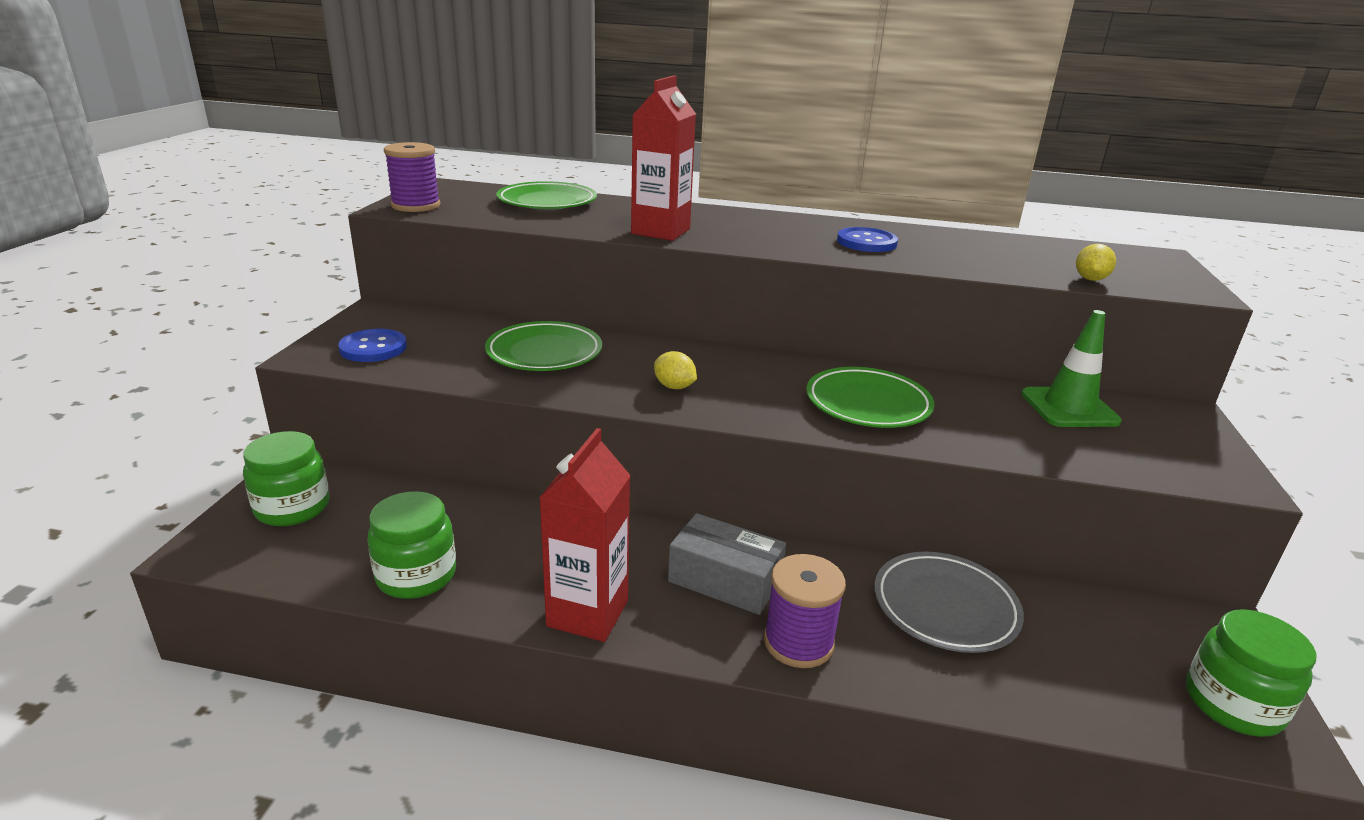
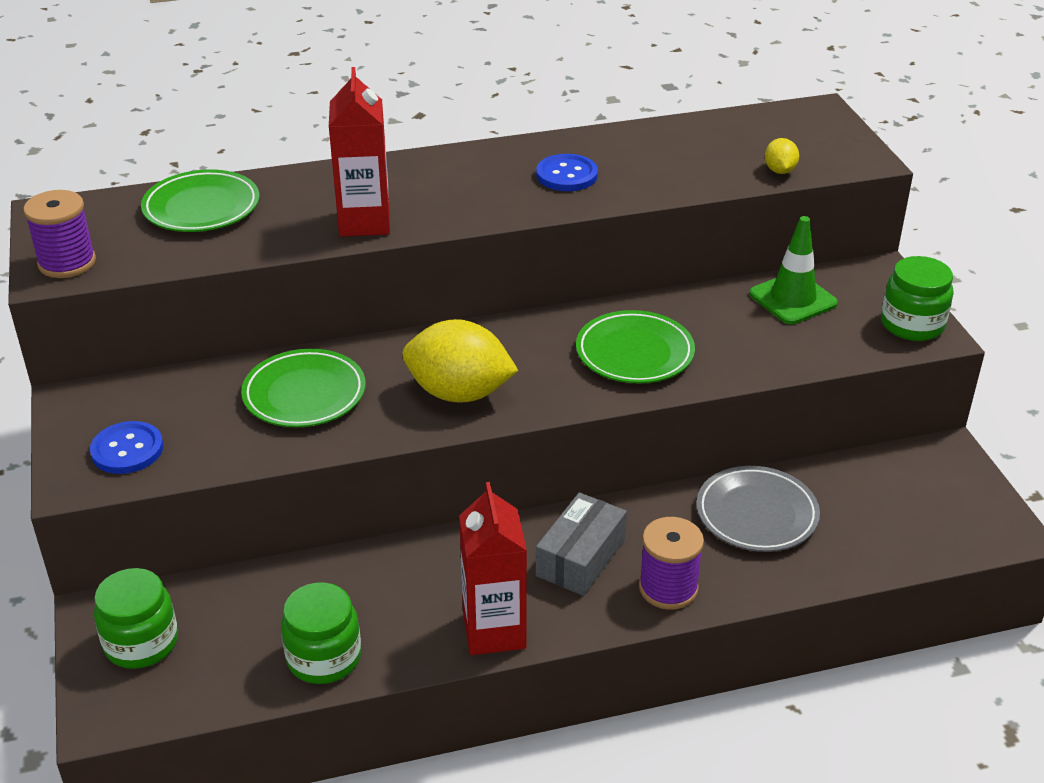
camera: 25 degrees left, 10 degrees up
yellow lemon [654,351,697,389] -> yellow lemon [402,319,519,403], size x2.19
grey box [668,513,786,615] -> grey box turned 60 degrees counterclockwise [536,492,627,596]
green jar [1186,609,1317,737] -> green jar moved to [881,256,954,341]

